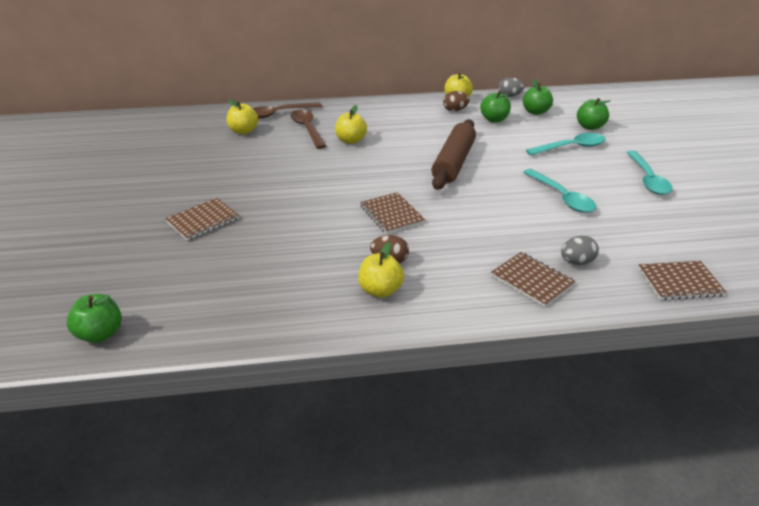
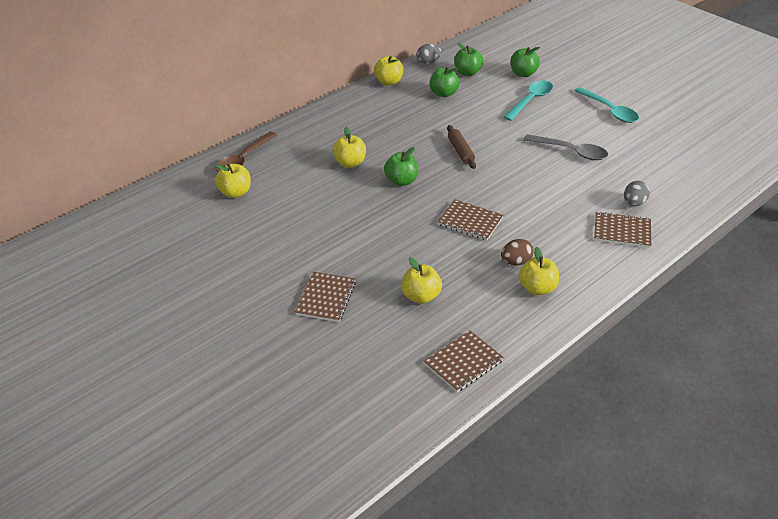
camera: 35 degrees left, 5 degrees up
green apple [67,294,122,343] -> green apple moved to [384,147,418,186]
brown spoon [291,110,326,149] -> none
brown rolling pin [431,119,476,190] -> brown rolling pin [447,125,476,169], size x0.54
brown egg [443,91,470,111] -> none
turquoise spoon [523,169,596,213] -> grey spoon [523,134,608,160]
brown notebook [638,261,727,300] -> brown notebook moved to [424,330,504,392]
none -> yellow apple [402,257,442,304]

